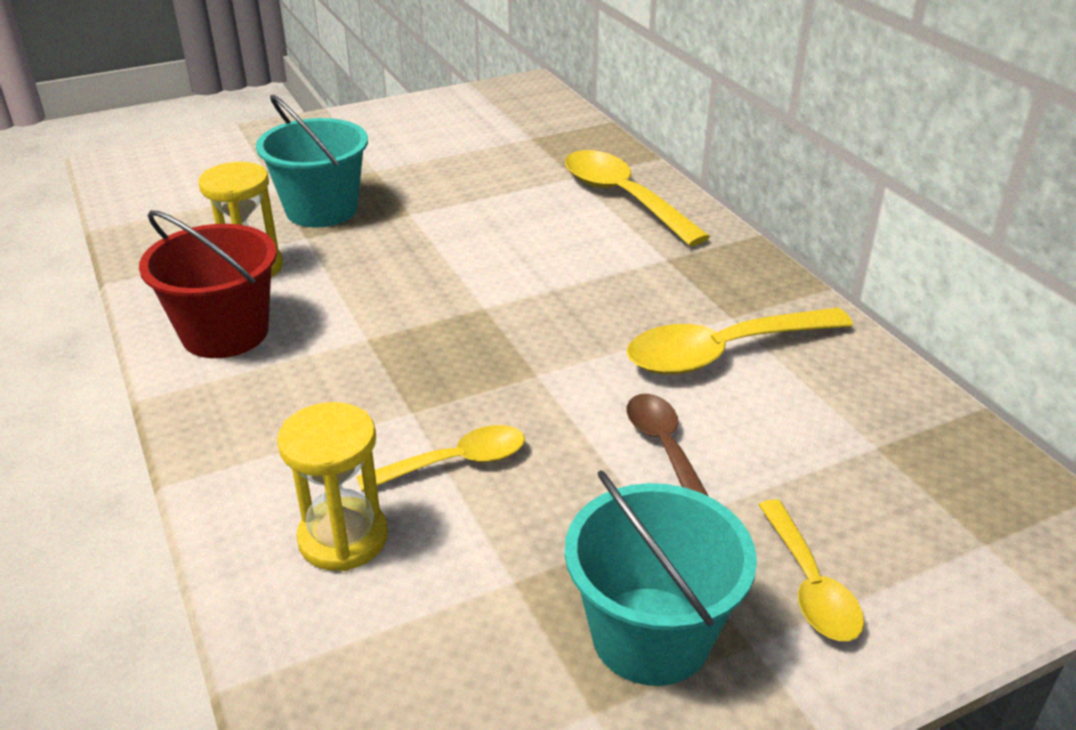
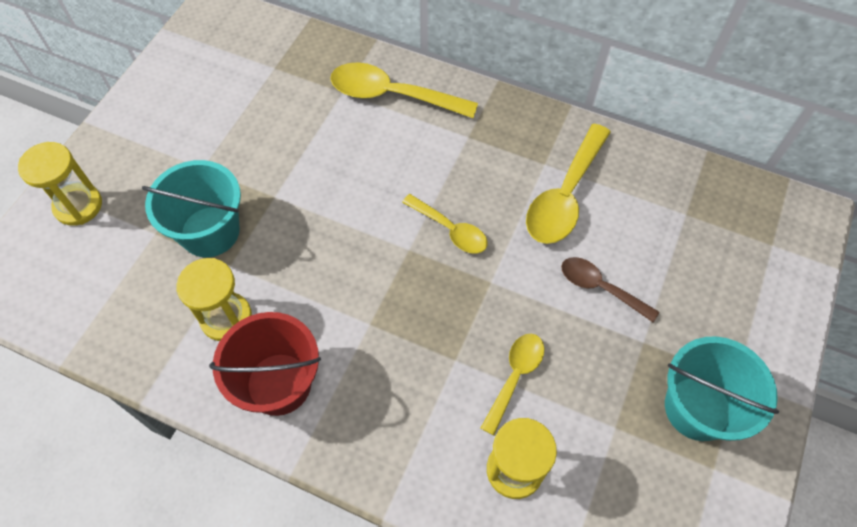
camera: 40 degrees left, 25 degrees up
yellow spoon [759,499,864,641] -> yellow spoon moved to [402,194,488,254]
none -> yellow hourglass [18,142,102,226]

